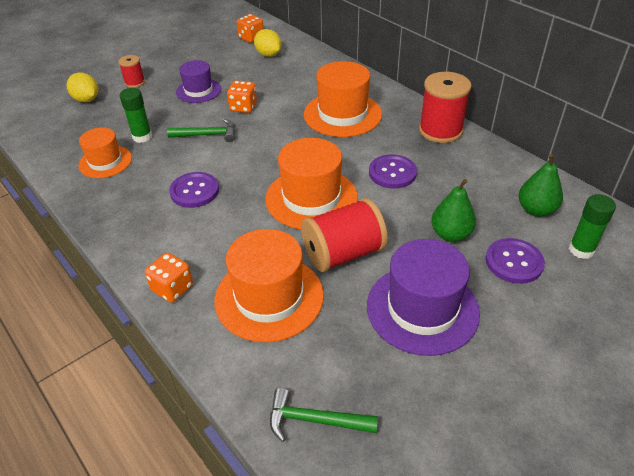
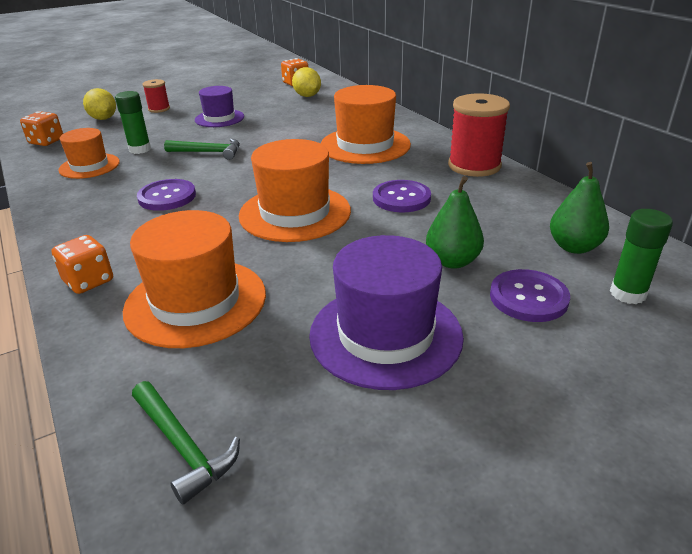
camera: 10 degrees right, 10 degrees down
orange dice [227,81,257,113] -> orange dice moved to [20,111,63,146]
green hammer [270,388,378,442] -> green hammer turned 150 degrees counterclockwise [132,381,240,505]
red spool [301,198,388,272] -> none

